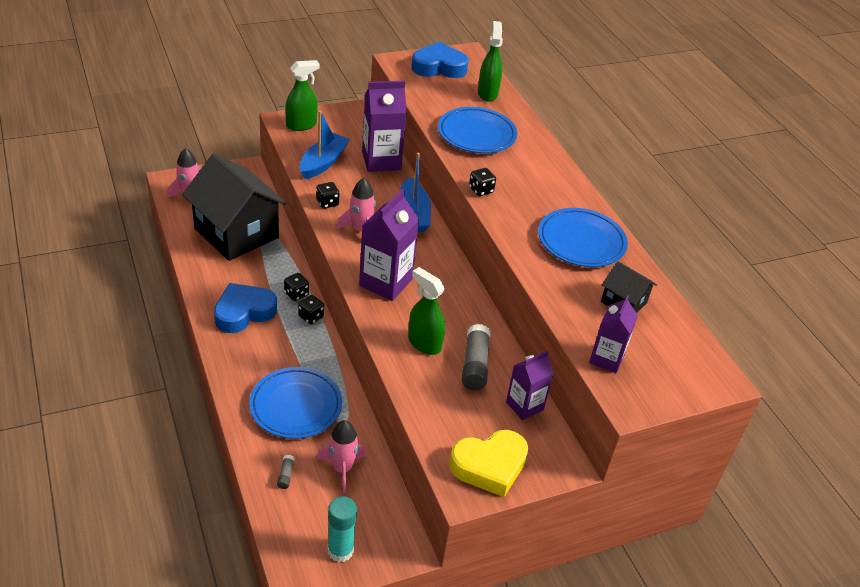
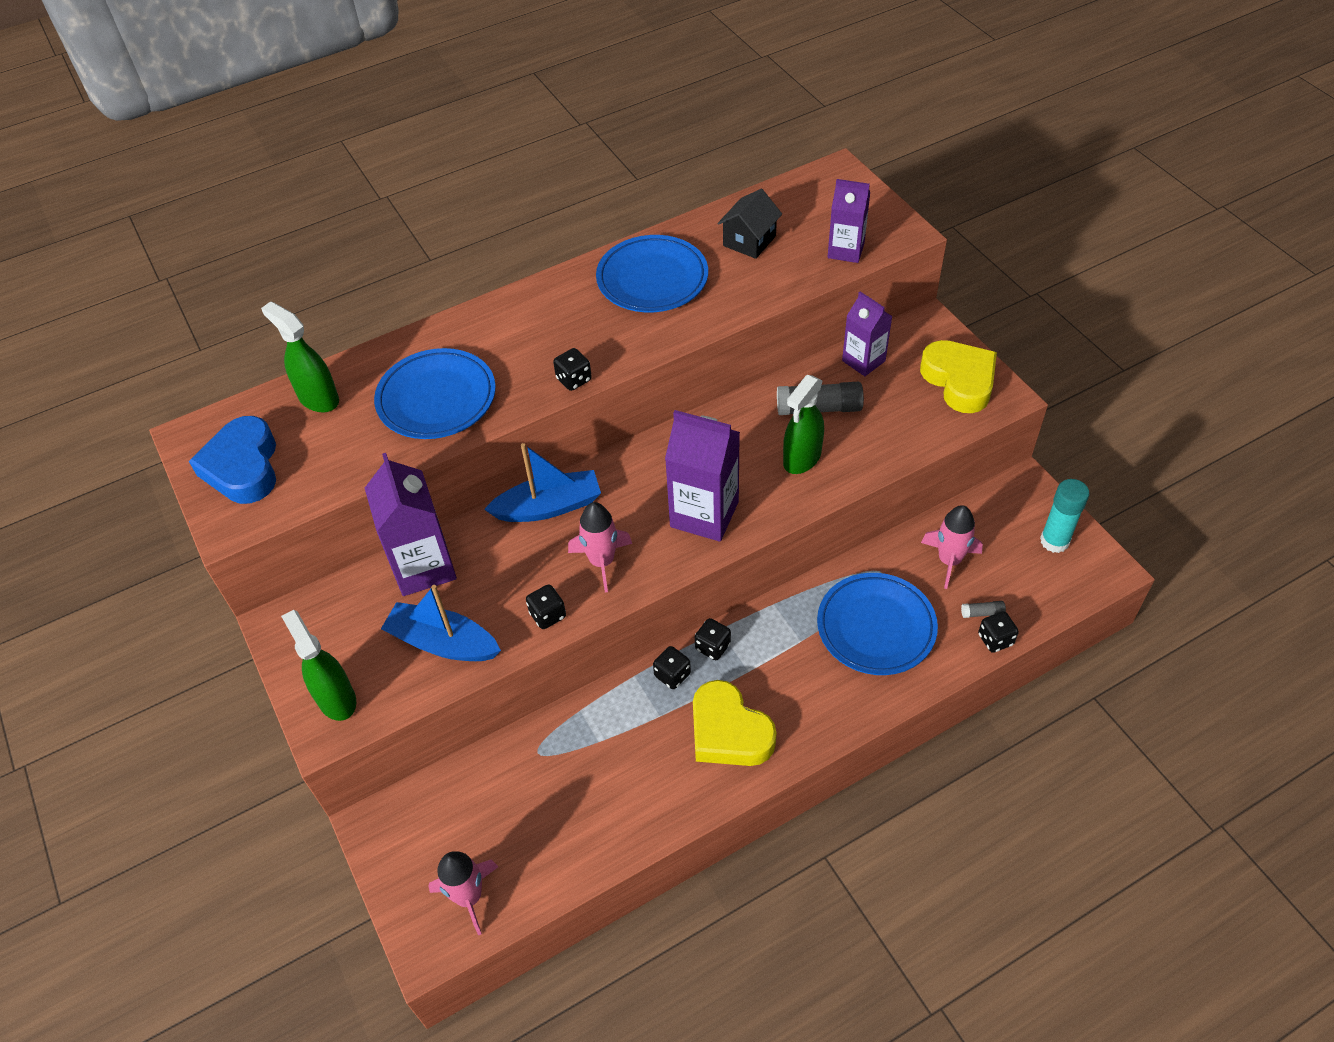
camera: 90 degrees left, 10 degrees up
black house [182,154,287,261] -> none
blue heart [214,283,277,333] -> yellow heart [693,680,777,766]
green spray bottle [478,21,503,102] -> green spray bottle turned 45 degrees clockwise [261,301,339,413]
none -> black dice [978,611,1019,653]

